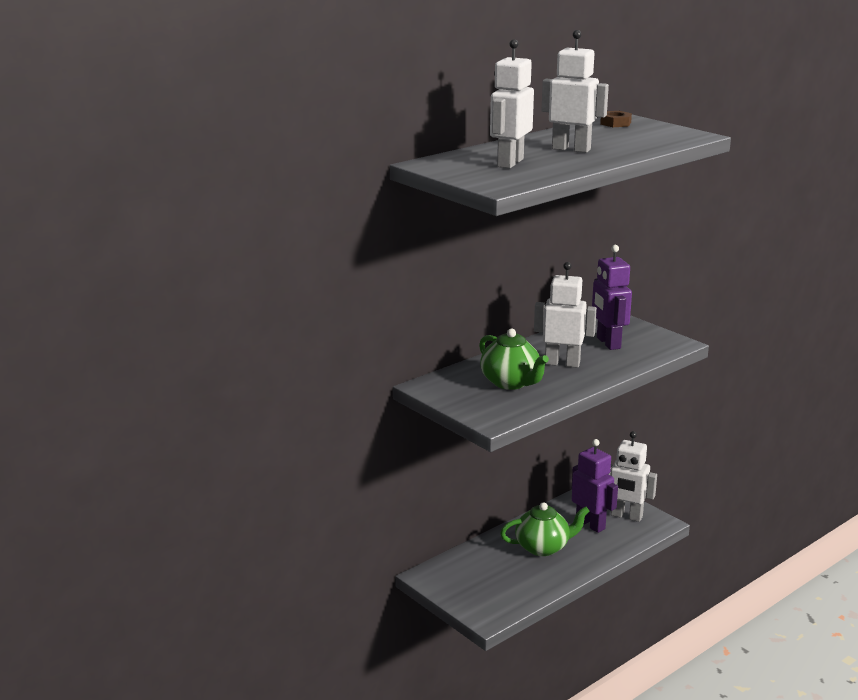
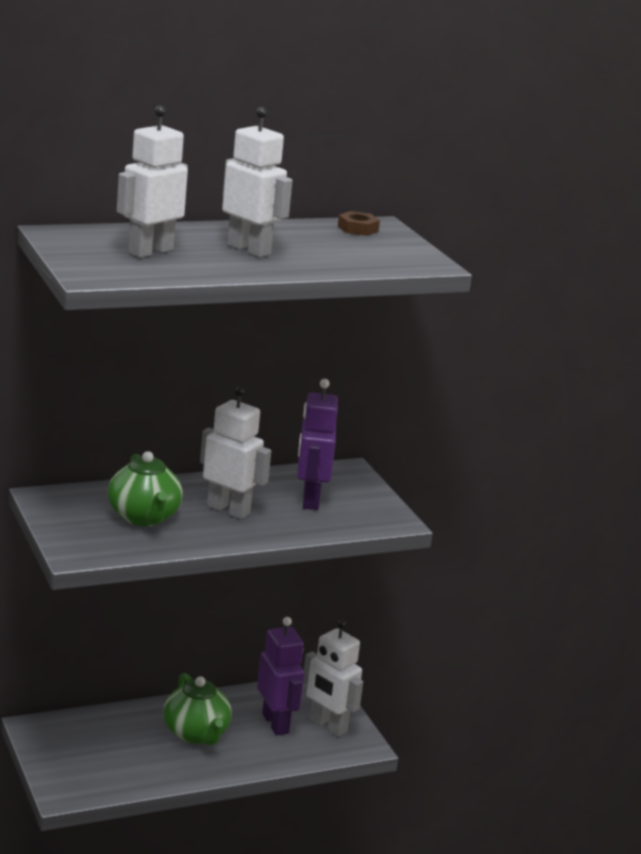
camera: 15 degrees right, 0 degrees up
green teapot [500,502,589,556] -> green teapot turned 60 degrees clockwise [163,673,232,745]

